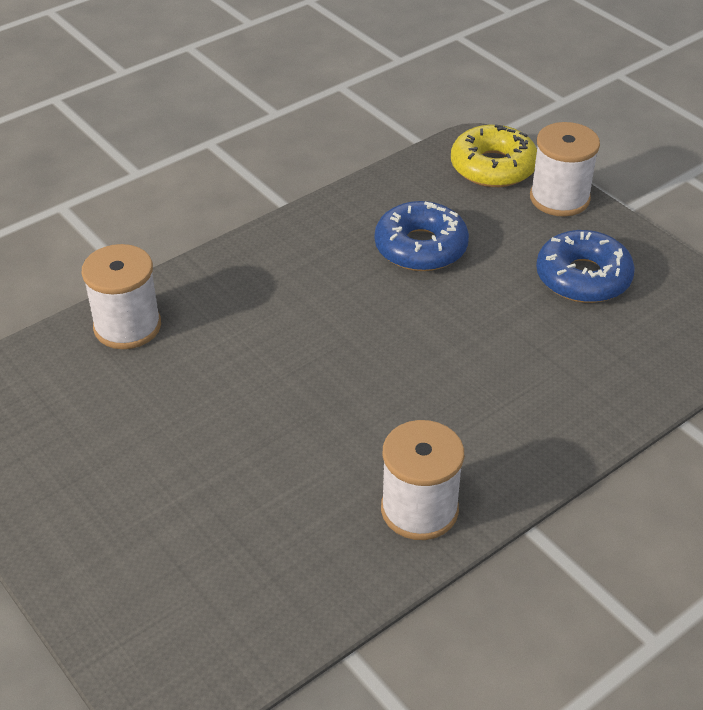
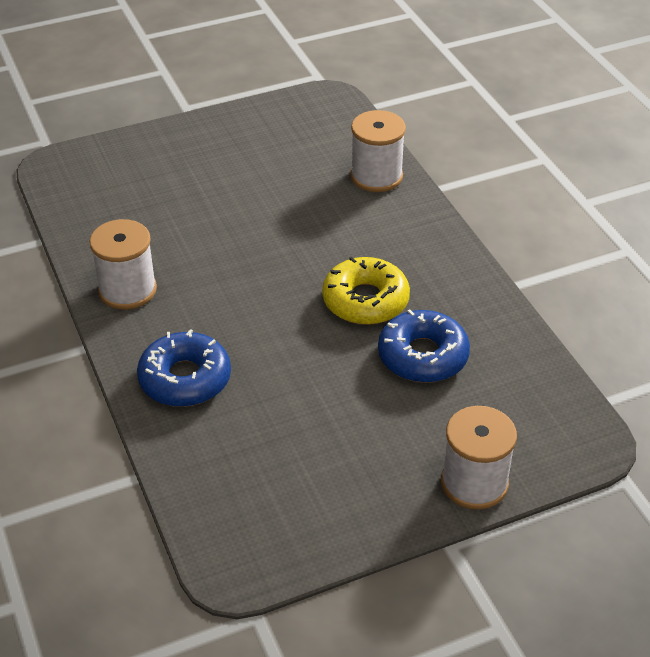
camera: 105 degrees right, 0 degrees up
yellow donut [451,125,537,187] -> yellow donut moved to [322,257,410,325]
blue donut [536,230,635,303] -> blue donut moved to [137,329,231,407]

